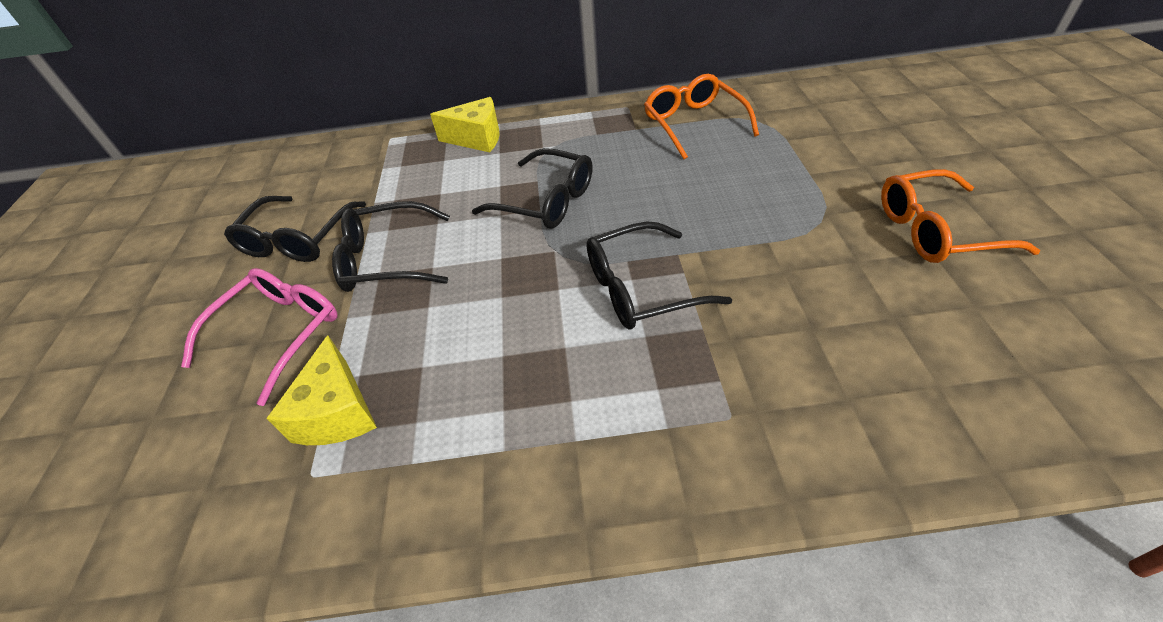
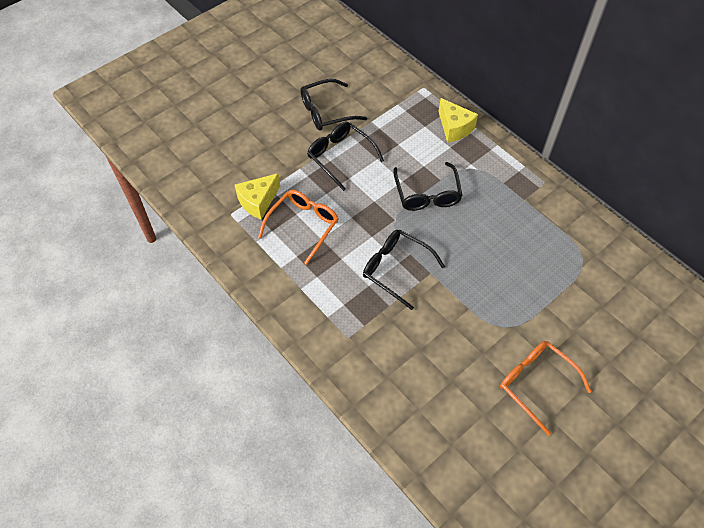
camera: 50 degrees right, 10 degrees up
pink glasses [181,268,337,406] -> none
orange glasses [644,74,759,159] -> orange glasses moved to [258,190,339,265]

